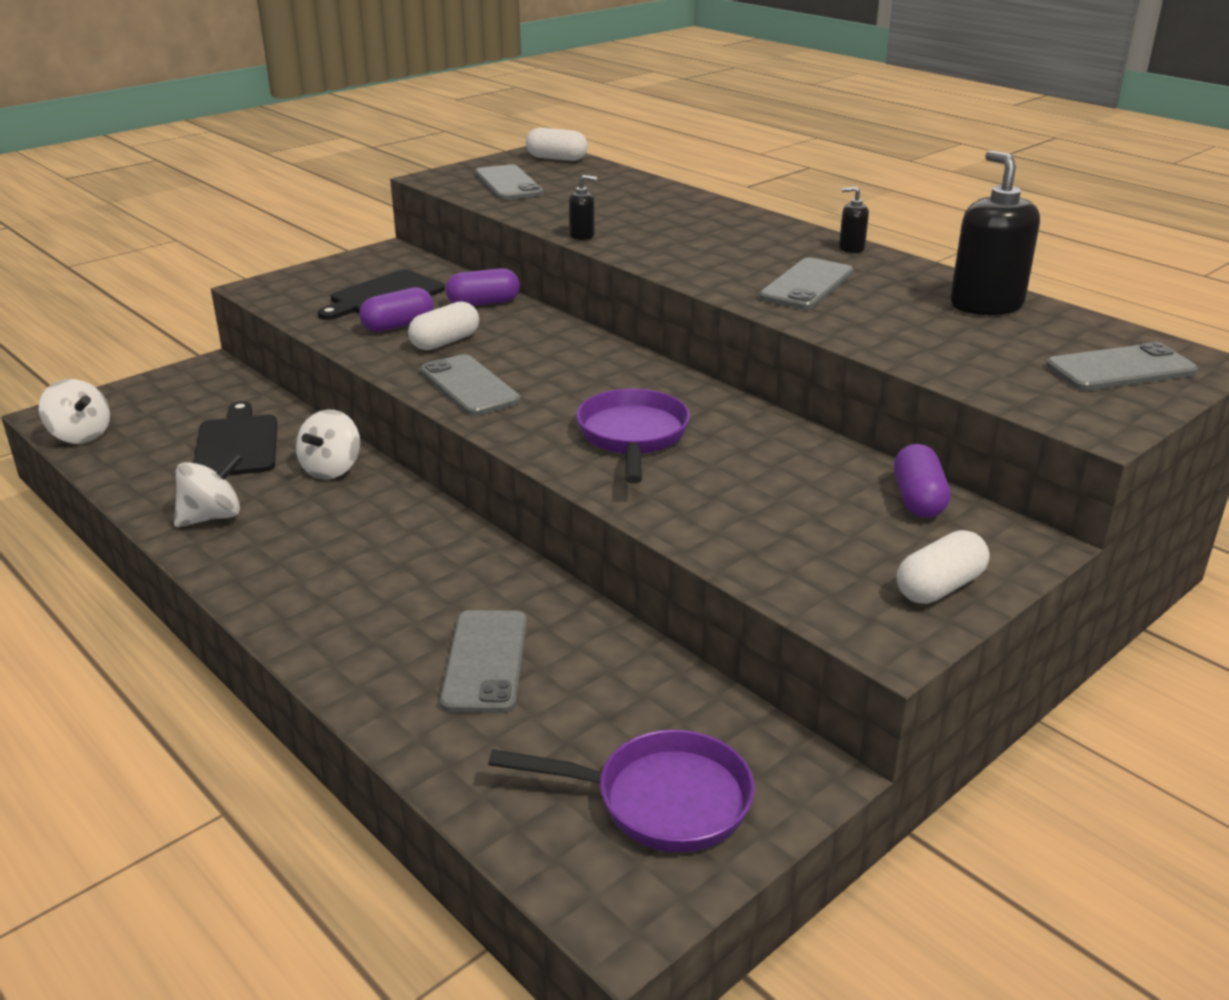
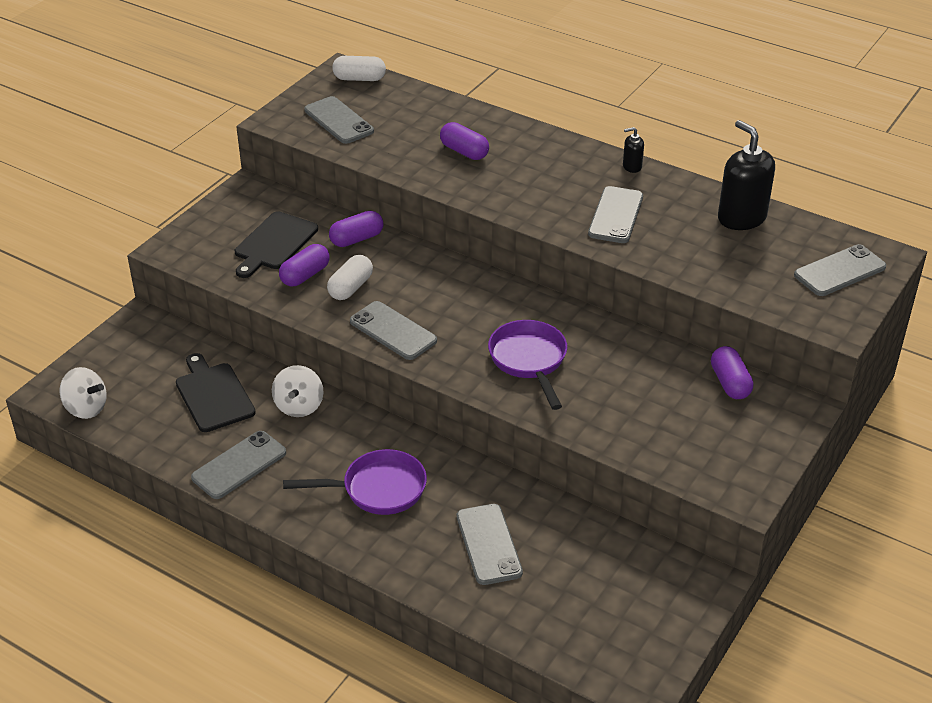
camera: 15 degrees left, 10 degrees up
white spinning top [174,453,243,527] -> grey phone [191,431,286,499]
purple pan [488,730,755,852] -> purple pan moved to [283,449,427,515]
black soap dispenser [569,175,597,240] -> none
white capsule [897,530,989,604] -> none
none -> purple capsule [440,122,489,160]

